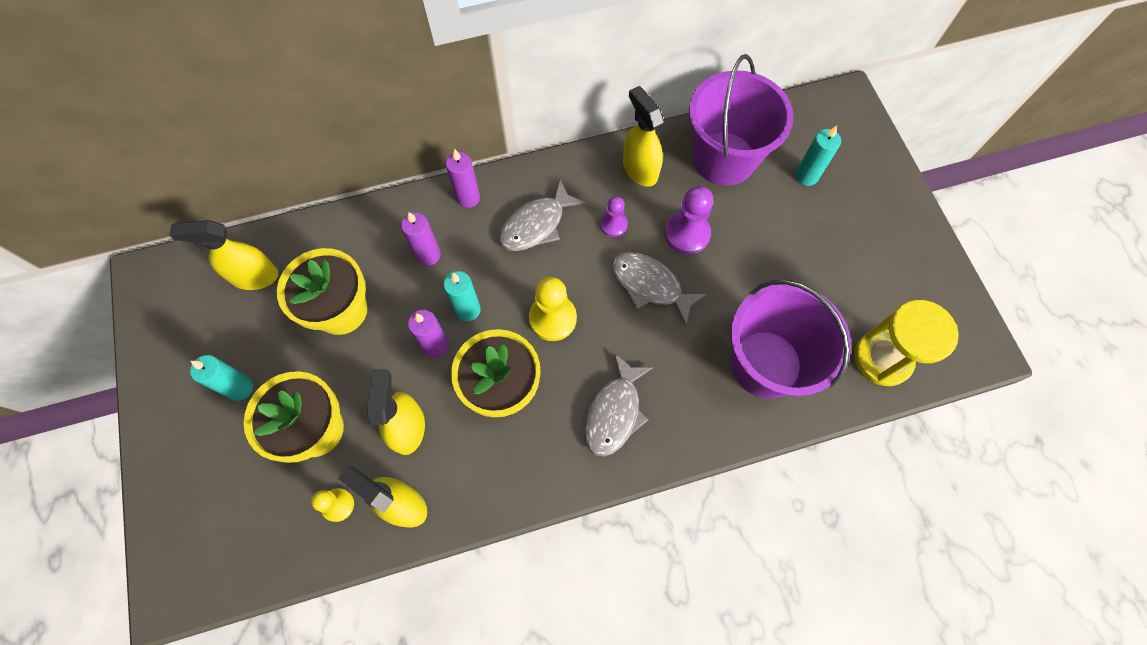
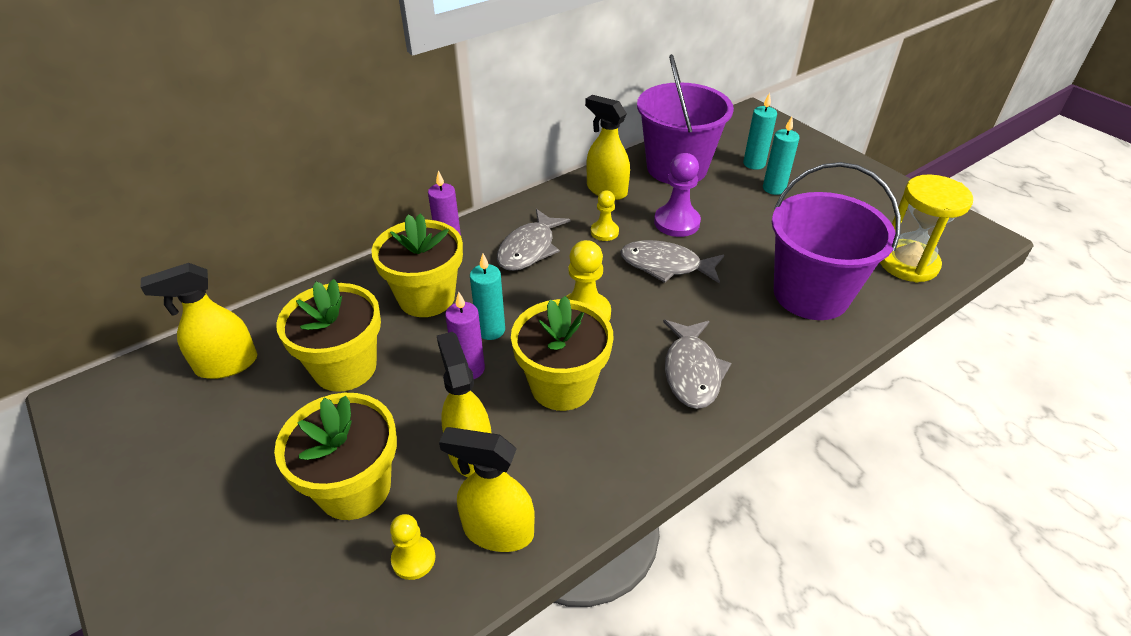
camera: 20 degrees left, 25 degrees down
turquoise candle [190,355,253,401] -> turquoise candle moved to [763,116,800,195]
purple candle [401,212,441,266] -> yellow flower pot [371,213,463,317]
purple pawn [600,196,628,237] -> yellow pawn [591,191,619,241]

